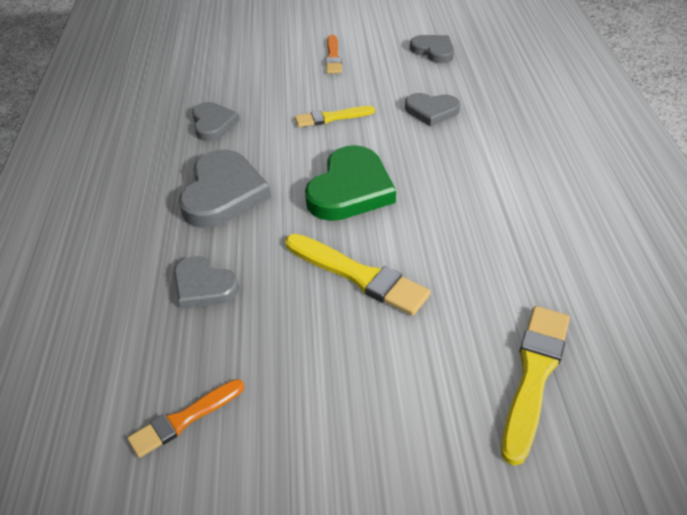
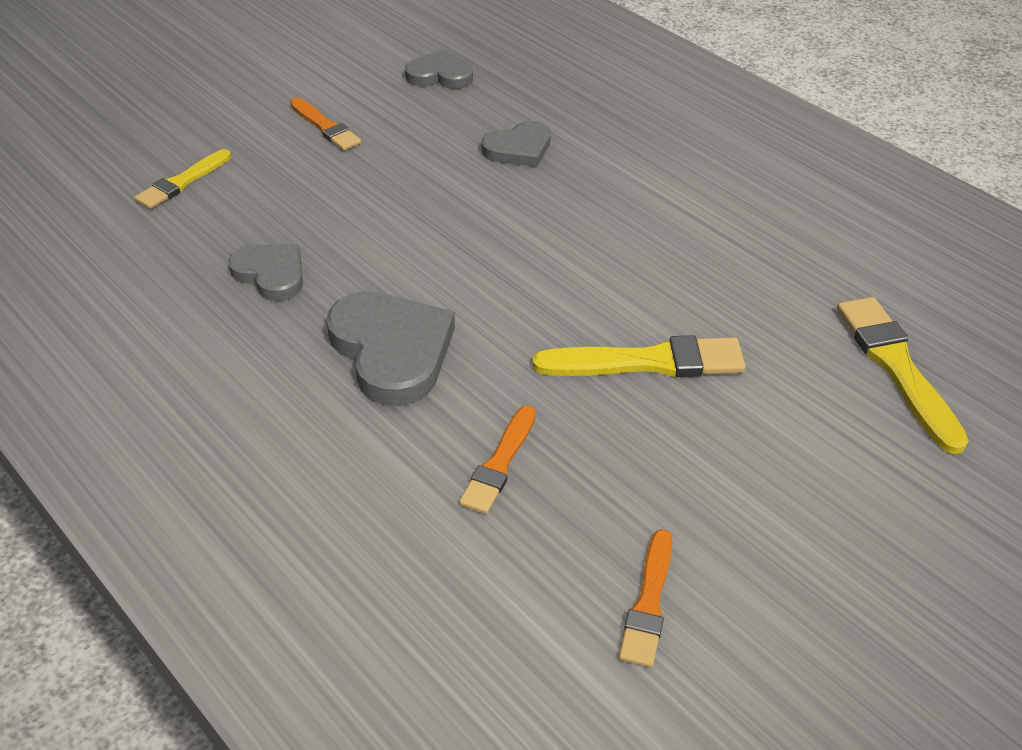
camera: 40 degrees left, 0 degrees up
grey heart [174,256,239,309] -> orange brush [459,405,536,514]
yellow brush [295,106,375,127] -> yellow brush moved to [134,149,231,209]
green heart [305,145,396,221] -> none

